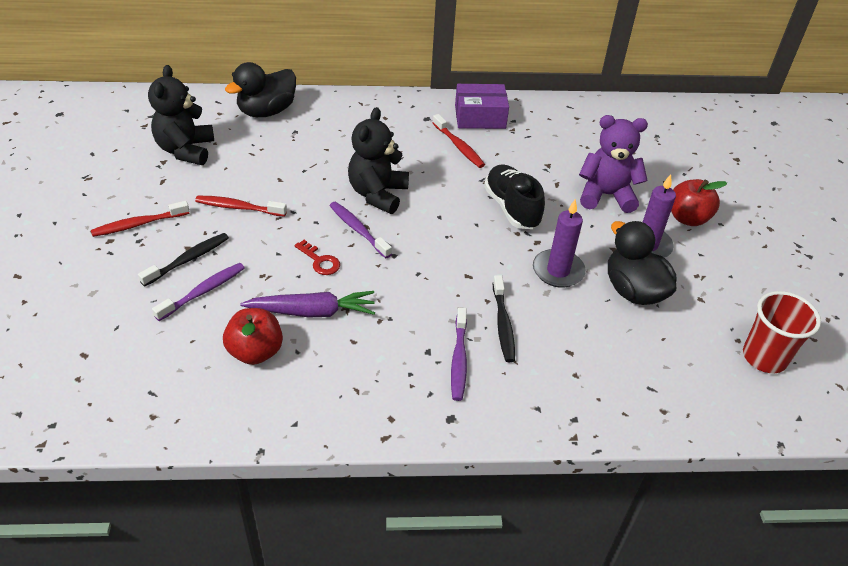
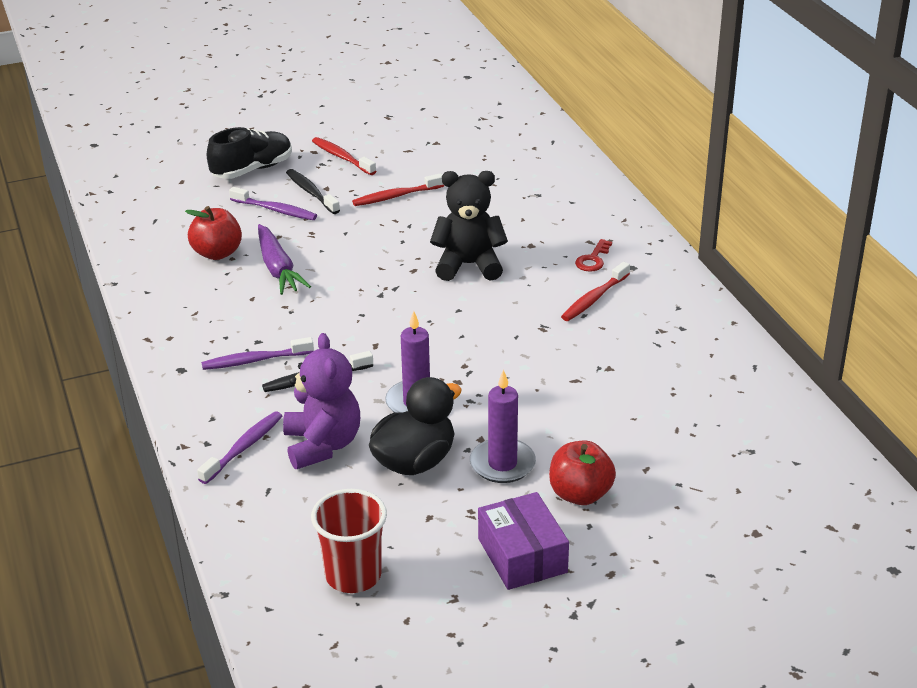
camera: 75 degrees right, 10 degrees down
black toothbrush [138,233,229,286] -> black toothbrush turned 150 degrees counterclockwise [286,169,340,214]
black teddy bear [148,65,214,165] -> none
red toothbrush [195,196,287,217] -> red toothbrush turned 105 degrees counterclockwise [352,173,444,206]
black duck [225,62,296,117] -> none
red key [294,240,340,275] -> red key moved to [575,239,612,272]
purple toothbrush [329,202,392,258] -> purple toothbrush moved to [197,411,282,484]
purple box [455,84,509,129] -> purple box moved to [478,492,569,590]
black shoe [484,164,545,229] -> black shoe moved to [207,127,292,179]
purple teddy bear [579,115,648,213] -> purple teddy bear moved to [283,333,360,469]

